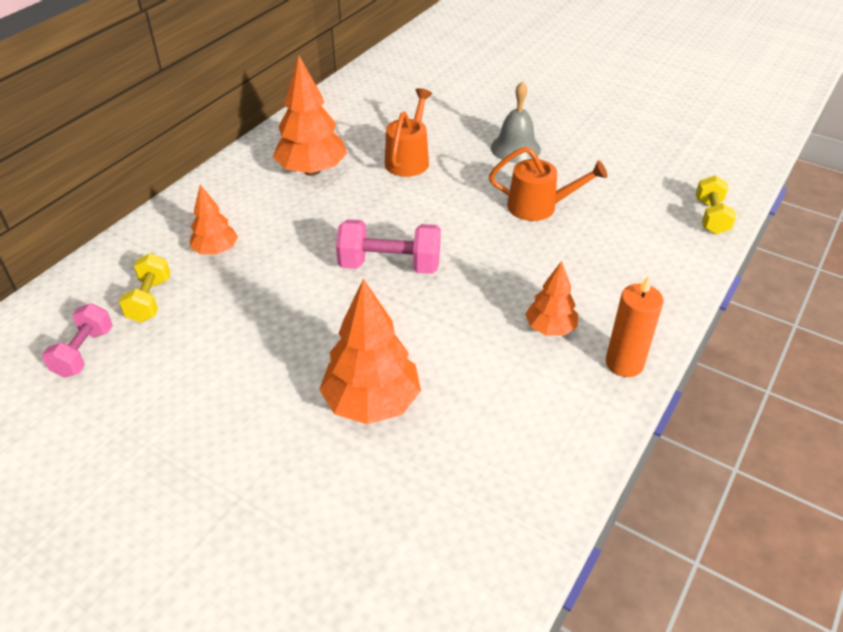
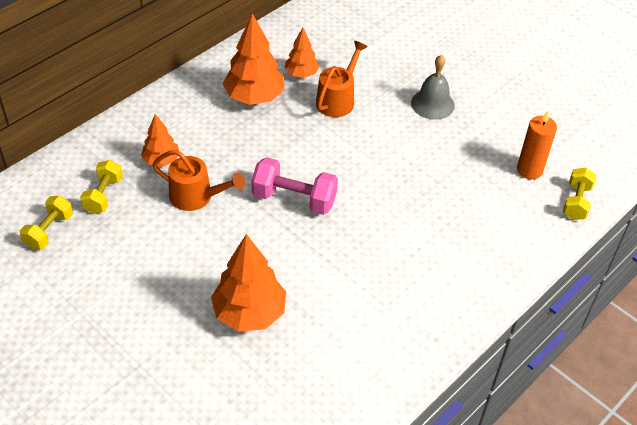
camera: 10 degrees right, 5 degrees up
pink dumbbell [42,303,113,378] -> yellow dumbbell [20,196,73,249]
orange watering can [489,147,607,221] -> orange watering can moved to [152,150,245,211]
orange tree [525,261,578,336] -> orange tree moved to [285,28,320,78]
orange candle [606,275,664,377] -> orange candle moved to [517,111,557,179]

